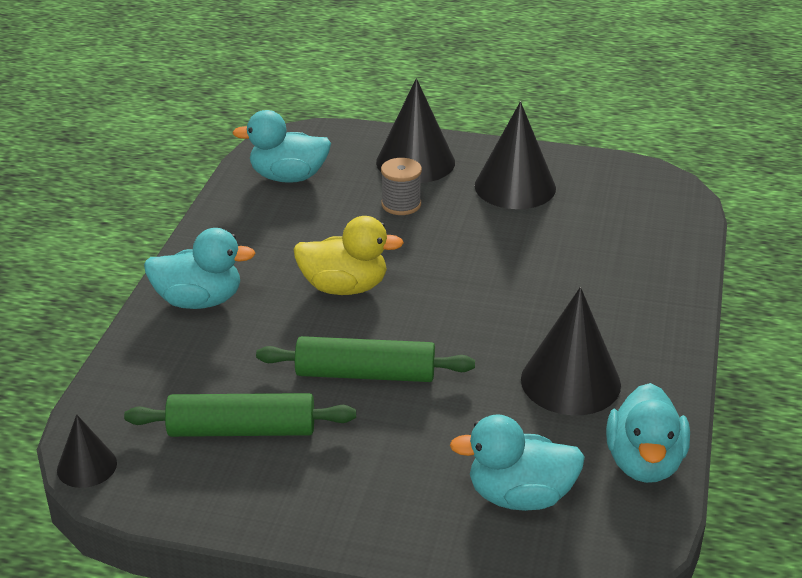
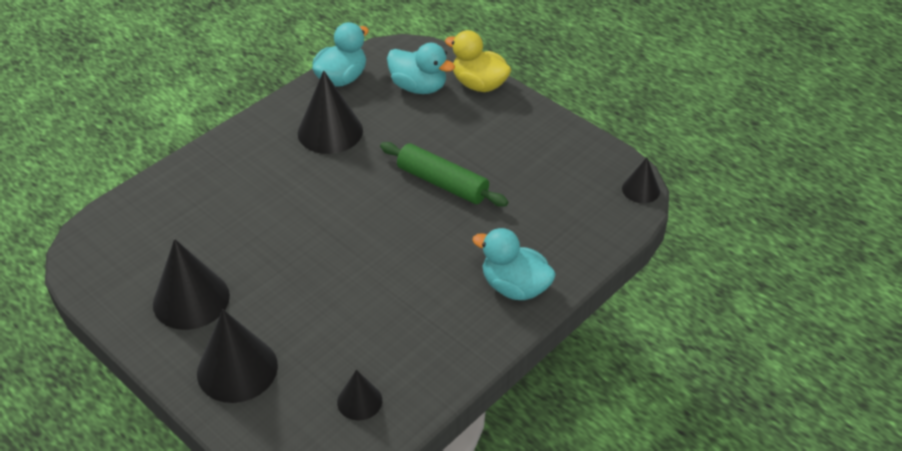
camera: 150 degrees left, 10 degrees up
green rolling pin [124,393,356,437] -> none
turquoise duck [232,110,331,183] -> black cone [337,370,382,421]
yellow duck [293,216,404,295] -> yellow duck moved to [445,30,511,92]
grey spool [381,158,422,215] -> none

